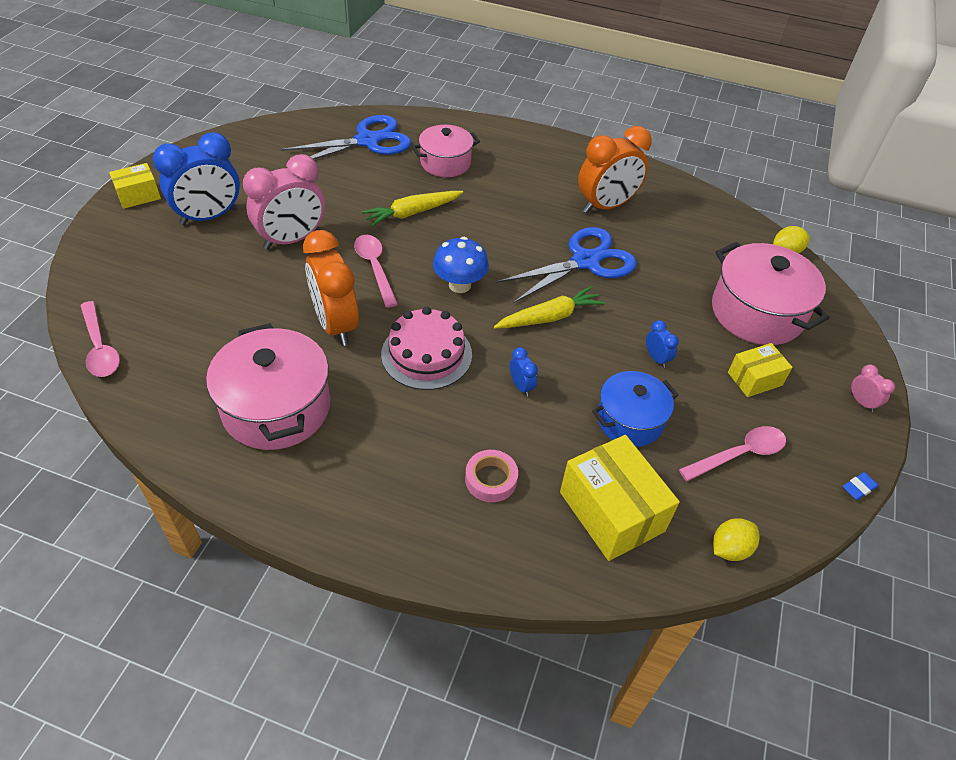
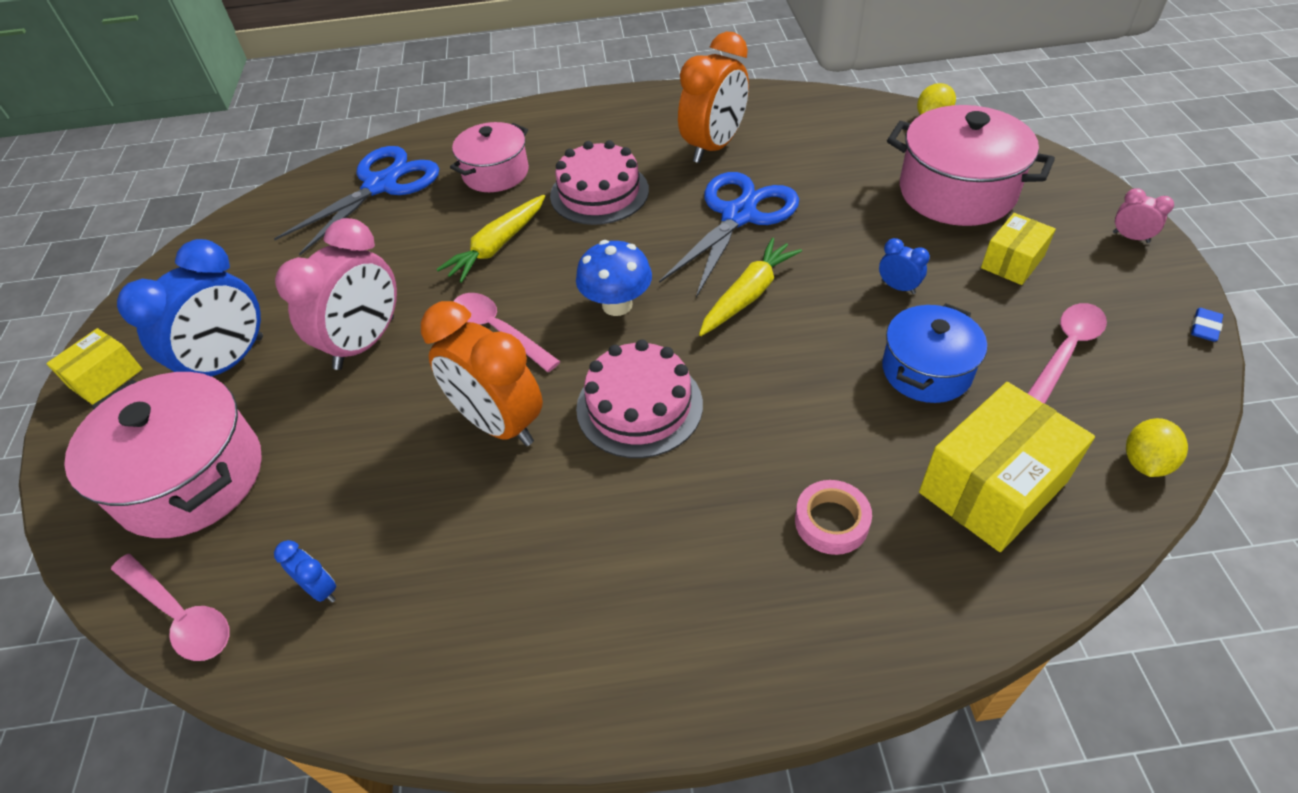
camera: 20 degrees left, 0 degrees up
pink pot [206,323,330,450] -> pink pot moved to [64,372,261,538]
blue clock [510,347,538,397] -> blue clock moved to [274,540,336,603]
yellow box [560,435,680,561] -> yellow box turned 75 degrees counterclockwise [919,382,1095,552]
none -> pink cake [550,140,649,225]

